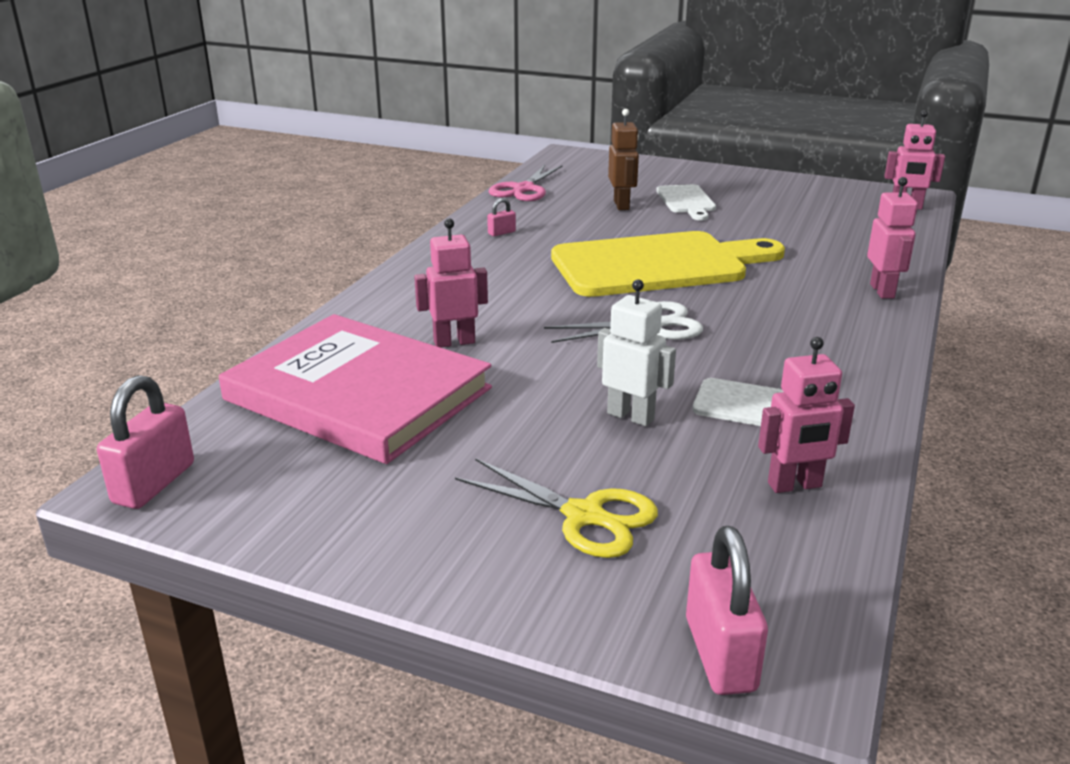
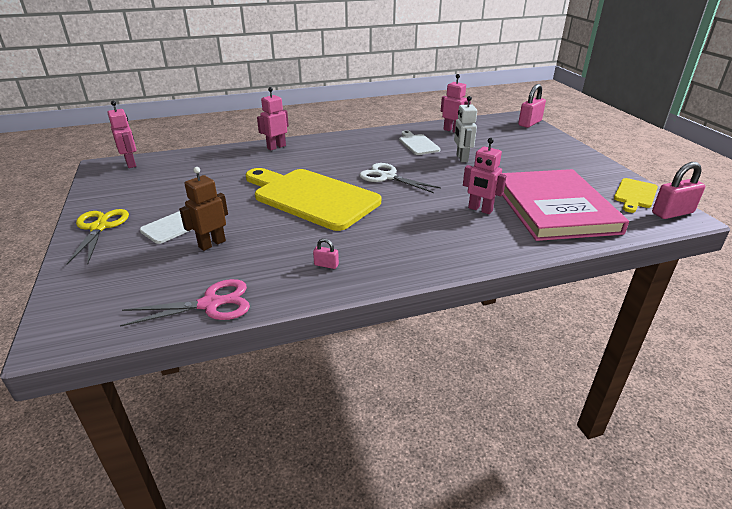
camera: 130 degrees left, 5 degrees up
yellow scissors [455,458,658,558] -> yellow scissors moved to [67,209,129,264]
none -> yellow cutting board [614,178,658,213]

